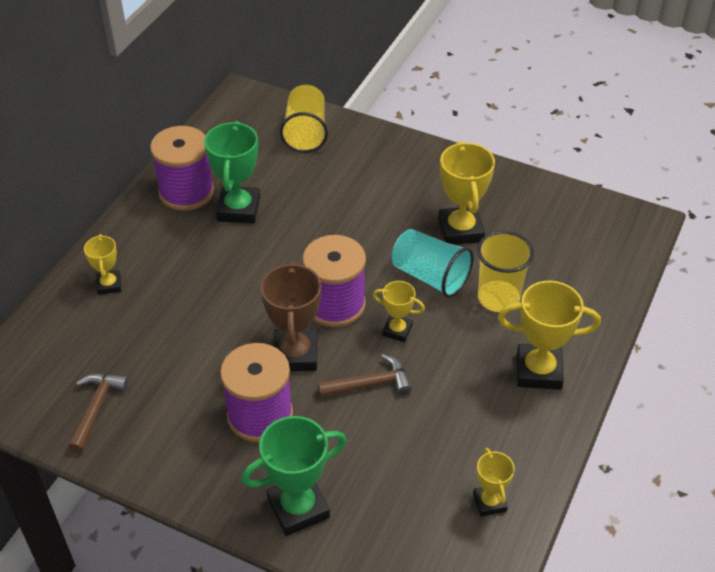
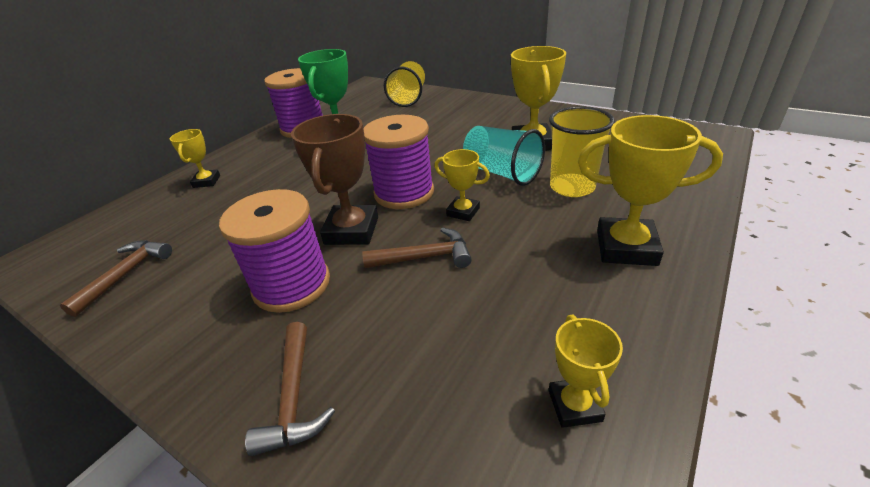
camera: 10 degrees right, 10 degrees down
green trophy [241,416,347,536] -> brown hammer [245,322,335,456]

